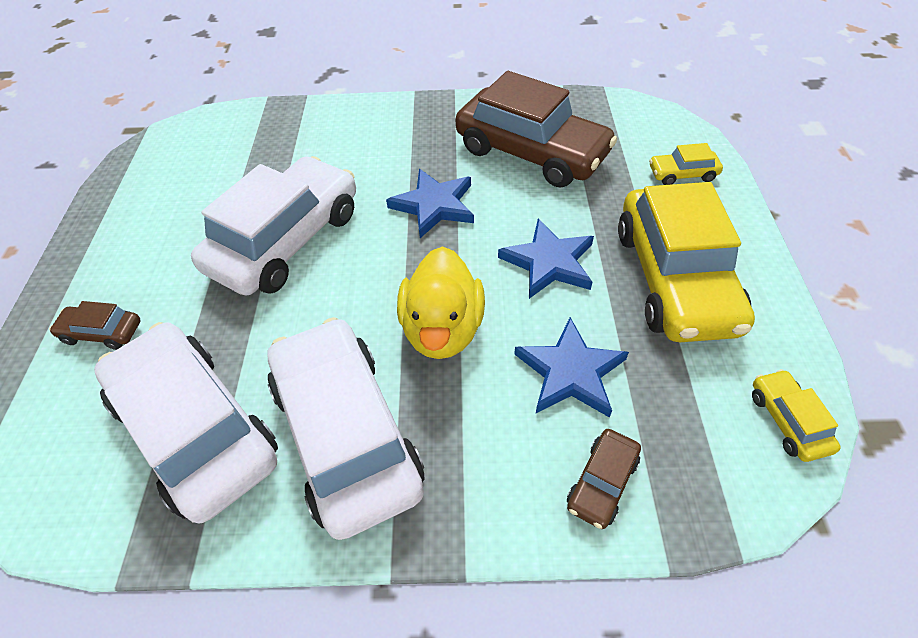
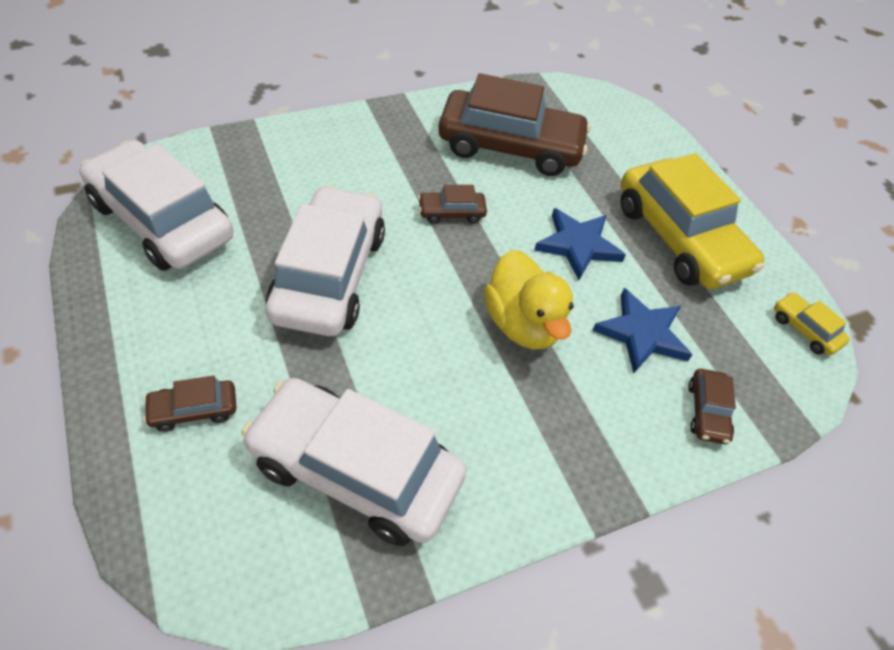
camera: 30 degrees left, 0 degrees up
white car [268,317,424,540] -> white car moved to [80,140,234,271]
blue star [386,169,474,238] -> brown car [418,185,487,224]
yellow car [649,143,723,185] -> none

